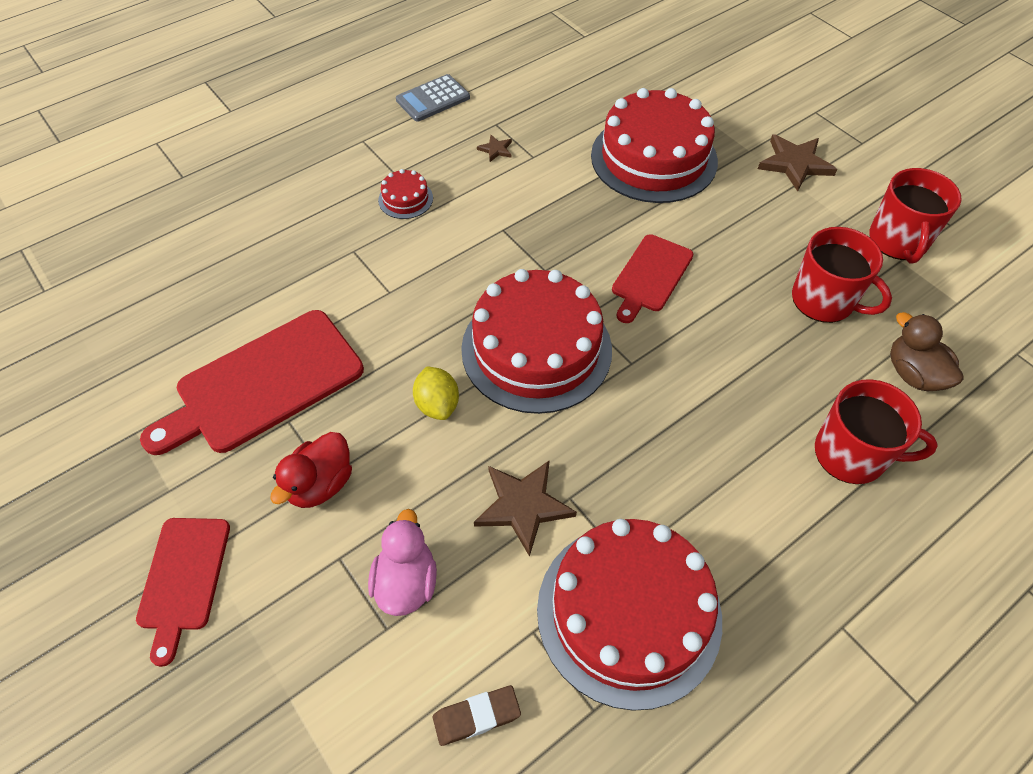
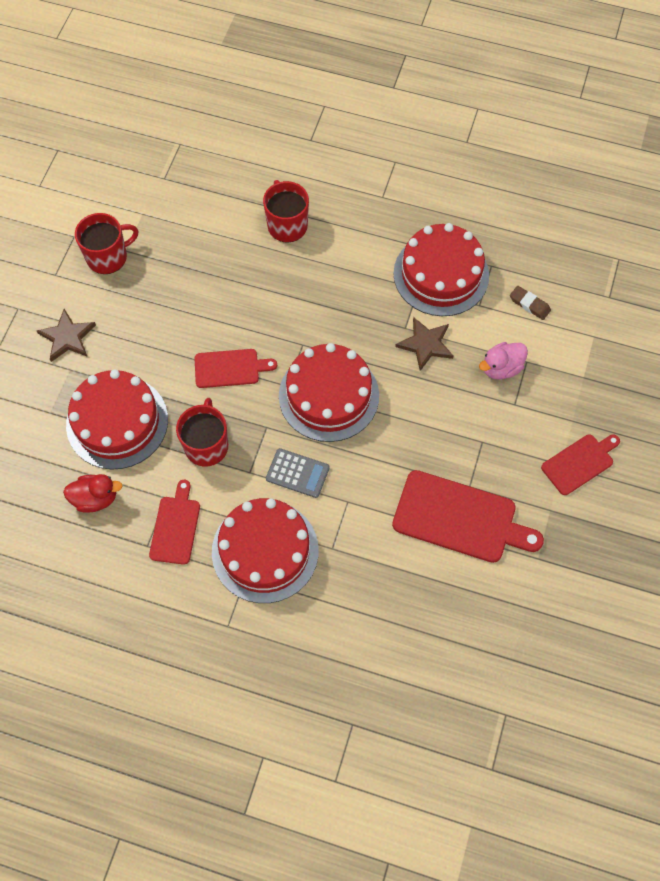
camera: 125 degrees left, 10 degrees up
red duck [270,432,352,508] -> red duck moved to [63,474,122,513]
red cake [378,169,433,219] -> red cake [212,498,319,603], size x2.40
grey calculator [396,74,470,122] -> grey calculator moved to [266,448,330,498]
yellow lemon [413,366,459,420] -> none
brown star [477,135,512,162] -> red cutting board [149,480,200,565]
red mug [792,227,892,323] -> red mug moved to [176,398,228,467]
brown duck [890,312,964,391] -> none

